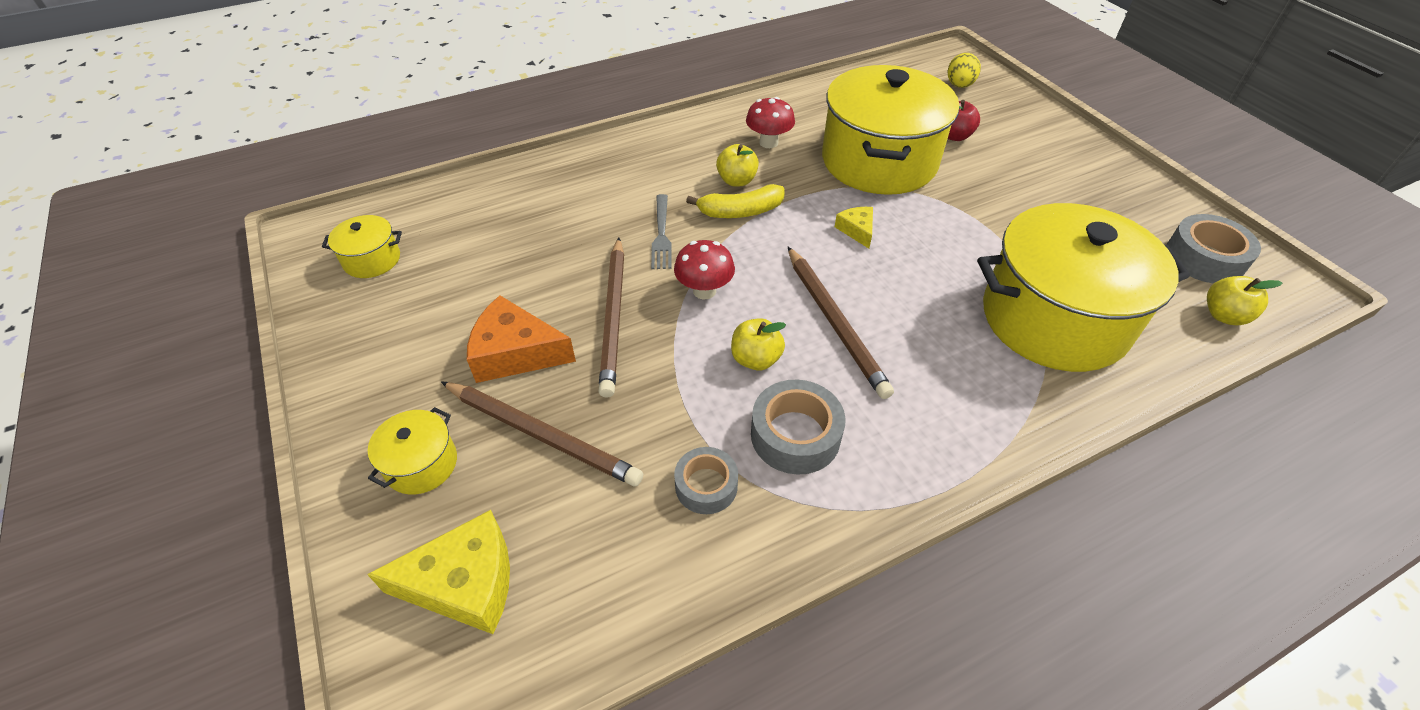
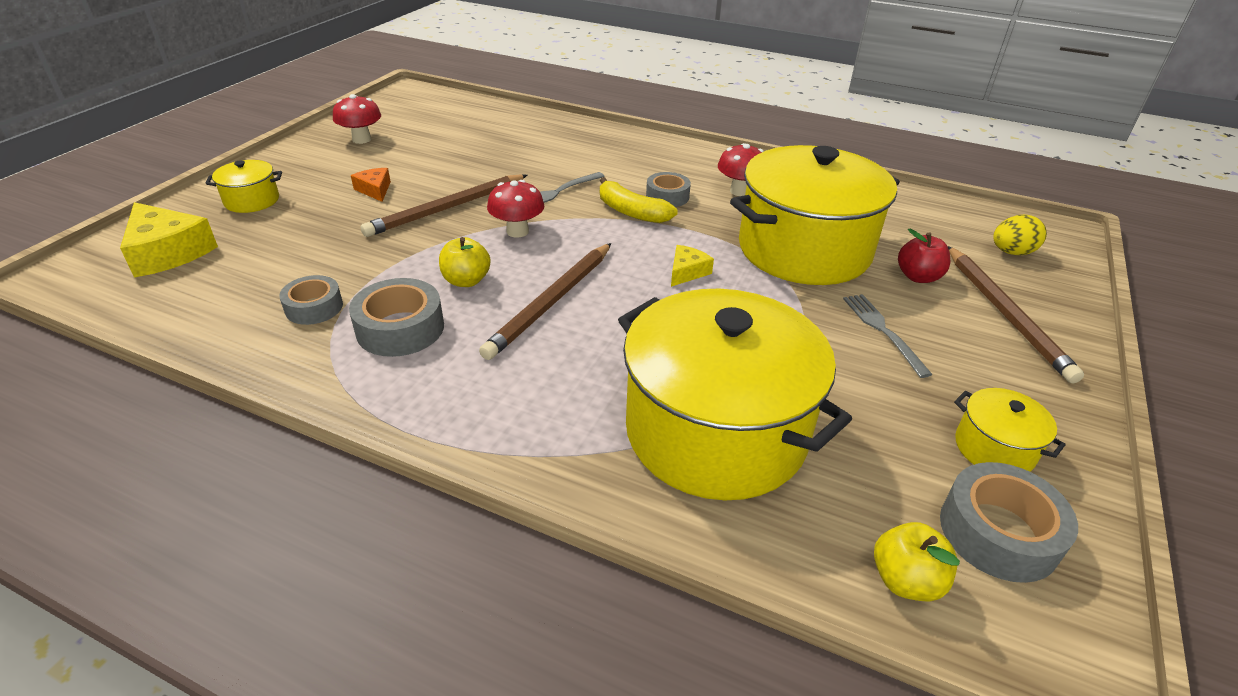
camera: 50 degrees right, 10 degrees down
yellow pot [322,215,402,278] -> yellow pot moved to [954,388,1066,472]
brown pencil [441,381,643,487] -> brown pencil moved to [947,246,1084,383]
orange cheese [467,295,576,383] -> orange cheese [351,168,391,202], size x0.54
yellow apple [716,144,759,187] -> grey tape [646,172,691,207]
none -> red mushroom [333,94,381,144]
none -> grey fork [843,294,933,378]

